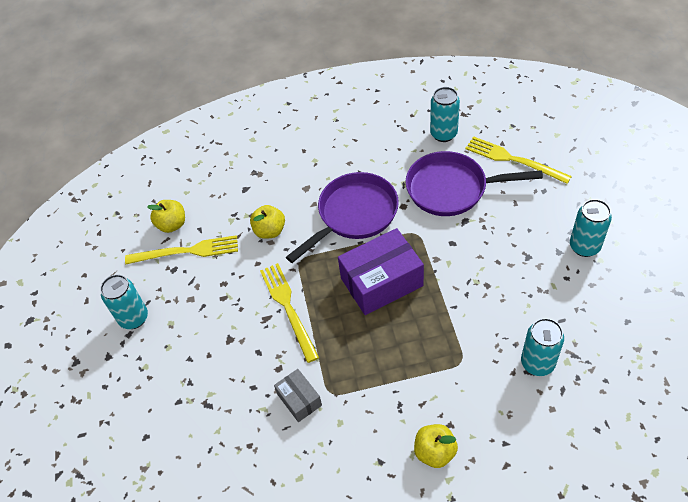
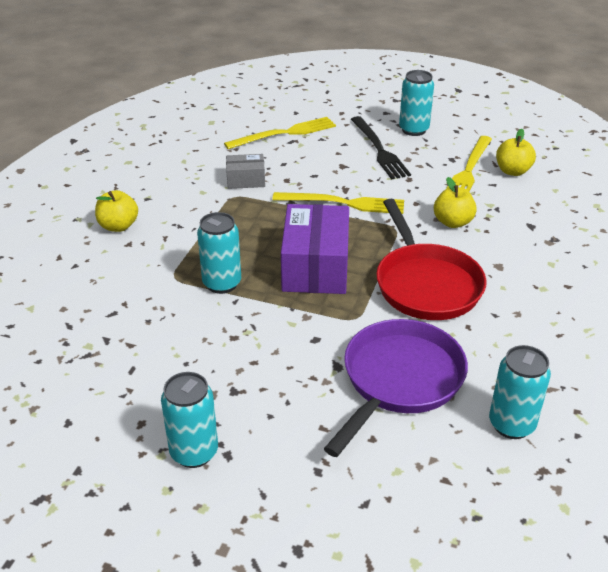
camera: 115 degrees right, 15 degrees down
purple pan [286,172,399,263] -> red pan [376,199,486,320]
yellow fork [465,136,572,184] -> yellow fork moved to [224,117,336,149]
turquoise can [521,318,564,376] -> turquoise can moved to [197,212,241,294]
none -> black fork [351,116,411,179]

